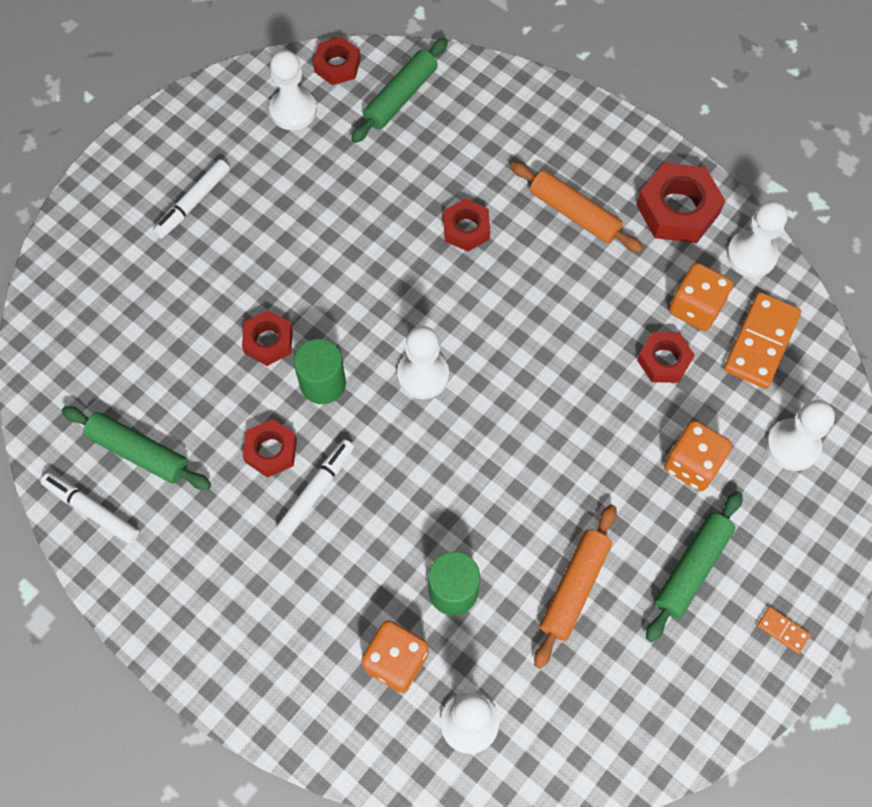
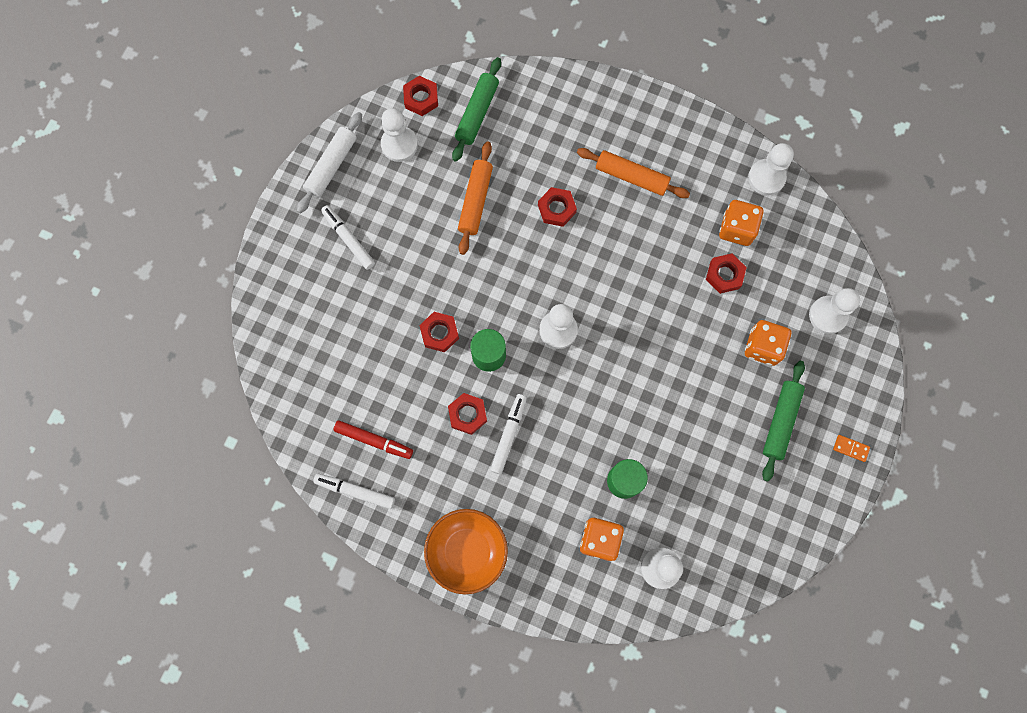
camera: 15 degrees left, 10 degrees up
green rolling pin [62,406,211,490] -> red marker [334,420,413,459]
white marker [153,159,230,239] -> white marker turned 120 degrees clockwise [321,205,375,270]
orange rolling pin [534,505,617,669] -> orange rolling pin moved to [458,141,493,255]
red nut [636,163,725,243] -> none
orange domino [724,292,801,389] -> none
none -> white rolling pin [297,112,362,213]
none -> orange bowl [424,509,508,594]

